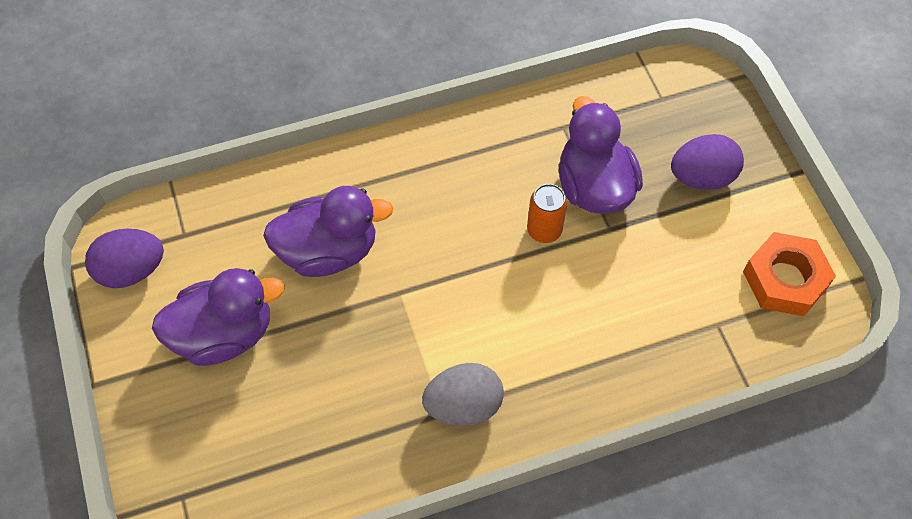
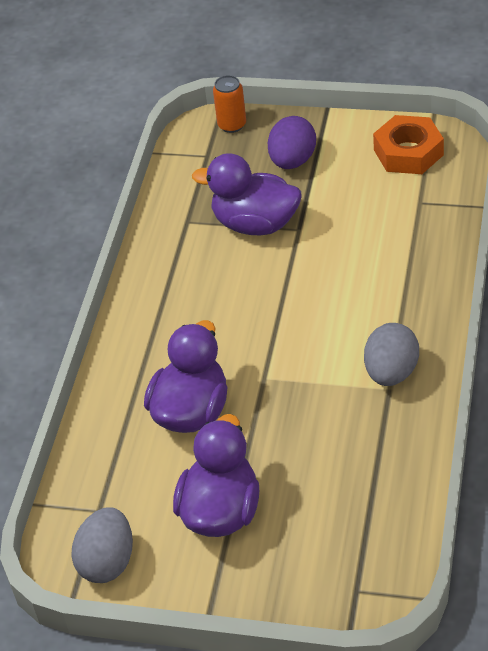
camera: 55 degrees left, 15 degrees down
purple egg [85,229,164,288] -> grey egg [71,507,133,583]
orange can [527,184,567,243] -> orange can moved to [213,75,246,133]

